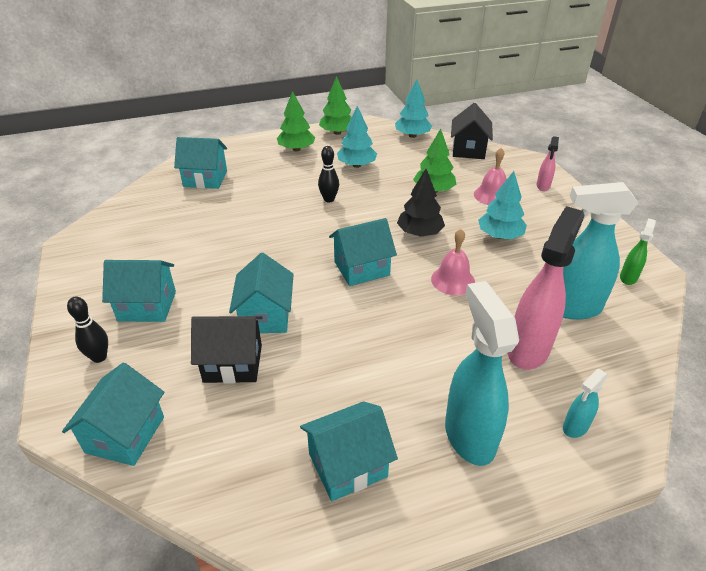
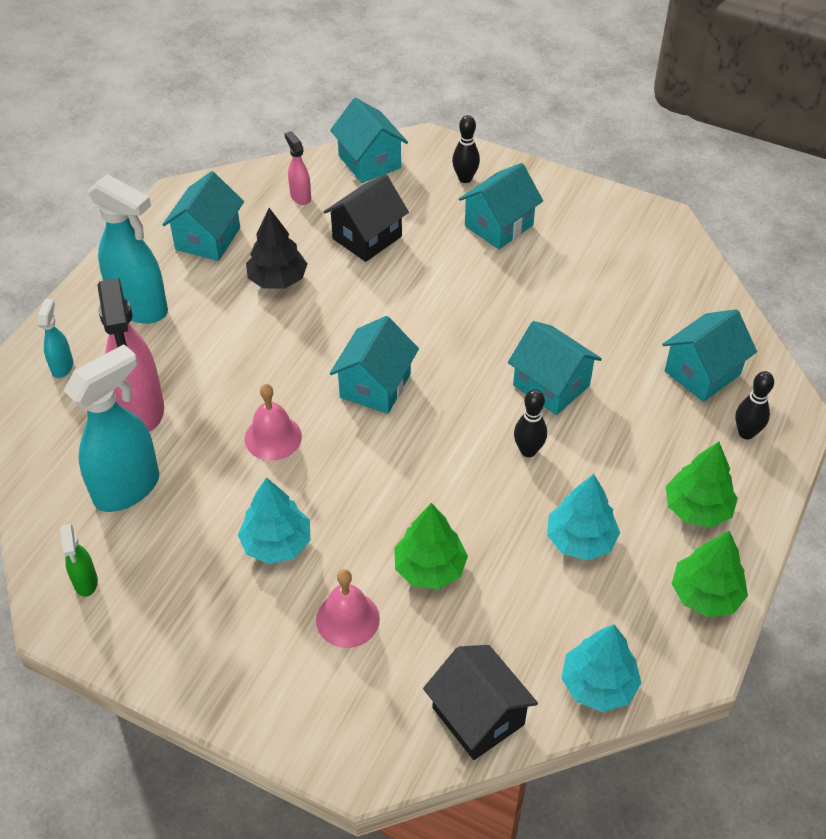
camera: 135 degrees right, 10 degrees up
turquoise house [229,253,294,333] -> turquoise house moved to [508,321,602,415]
black tree [397,169,445,237] -> black tree moved to [246,208,307,289]
pink spray bottle [536,136,559,191] -> pink spray bottle moved to [284,131,311,205]
none -> black bowling pin [735,371,774,439]

